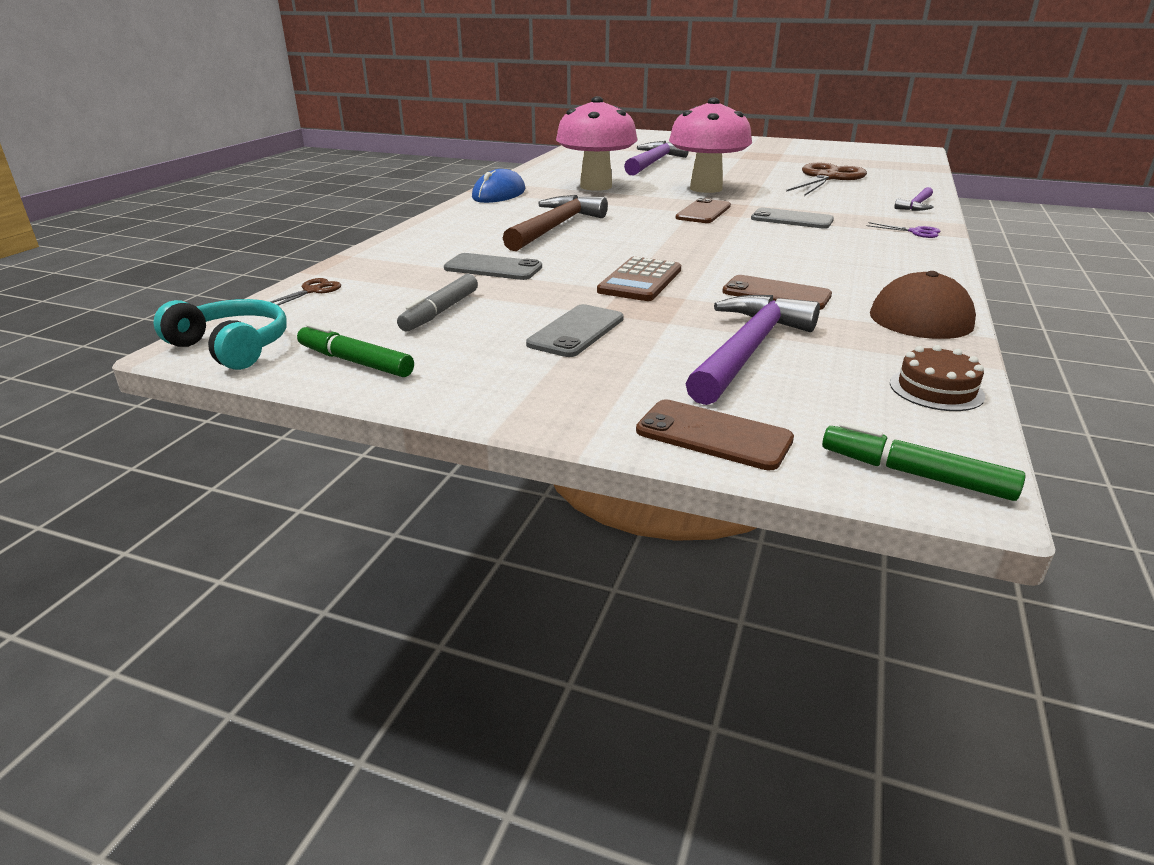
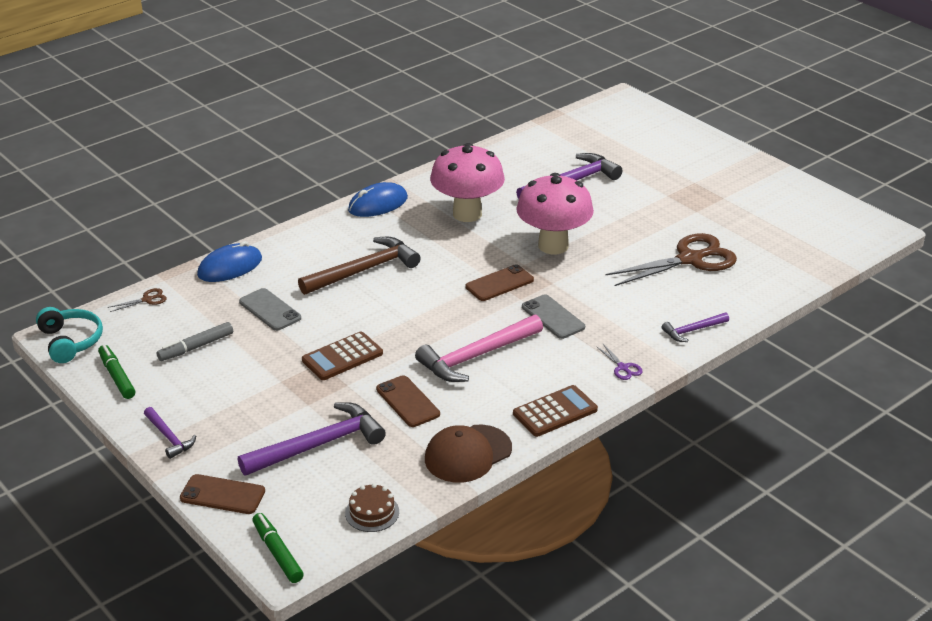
camera: 30 degrees right, 5 degrees up
grey phone [526,304,624,357] -> none
brown phone [636,399,794,470] -> brown phone turned 45 degrees counterclockwise [180,474,265,514]
none -> purple hammer [144,407,196,459]
none -> blue mouse [197,241,262,282]
none -> pink hammer [415,315,543,382]
none -> brown calculator [513,385,598,437]

